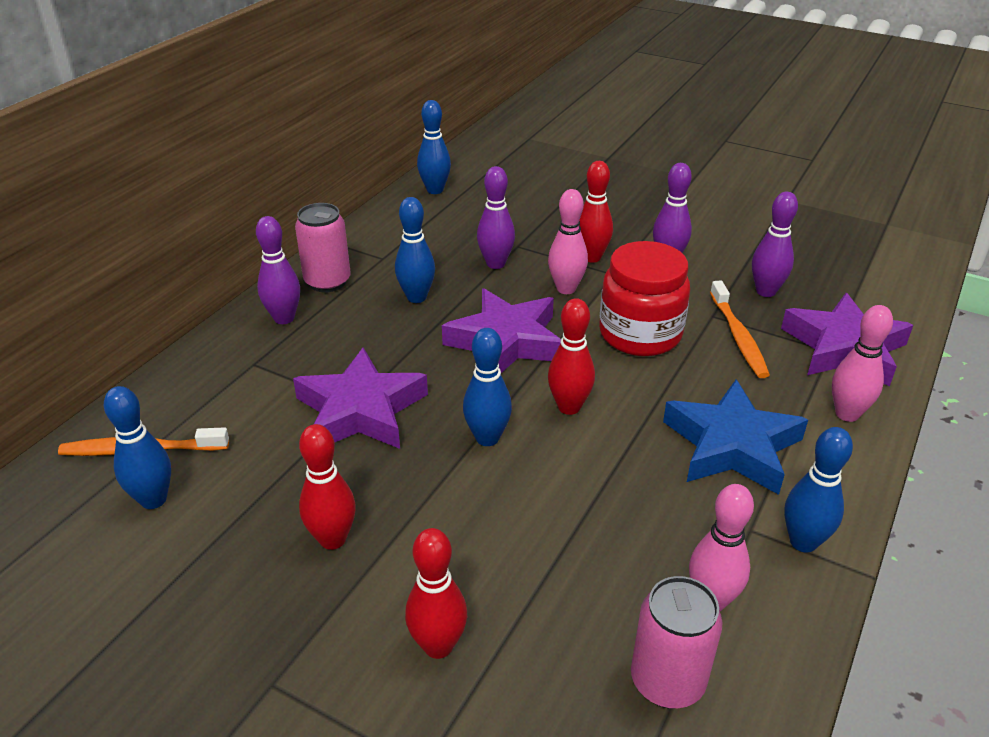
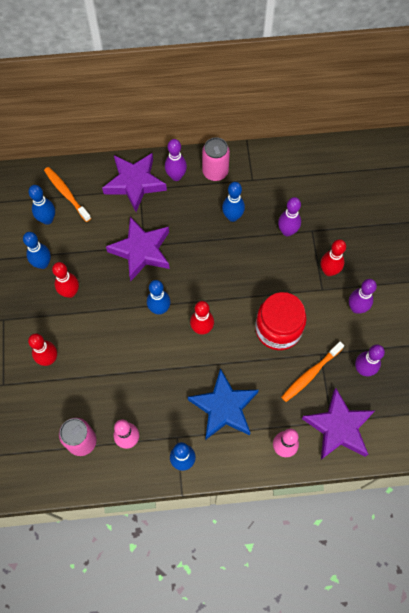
camera: 55 degrees right, 30 degrees up
blue bowling pin [417,100,451,194] -> blue bowling pin moved to [23,232,51,269]
purple star [442,288,561,373] -> purple star moved to [102,153,167,212]
pink bowling pin [548,189,588,294] -> none

